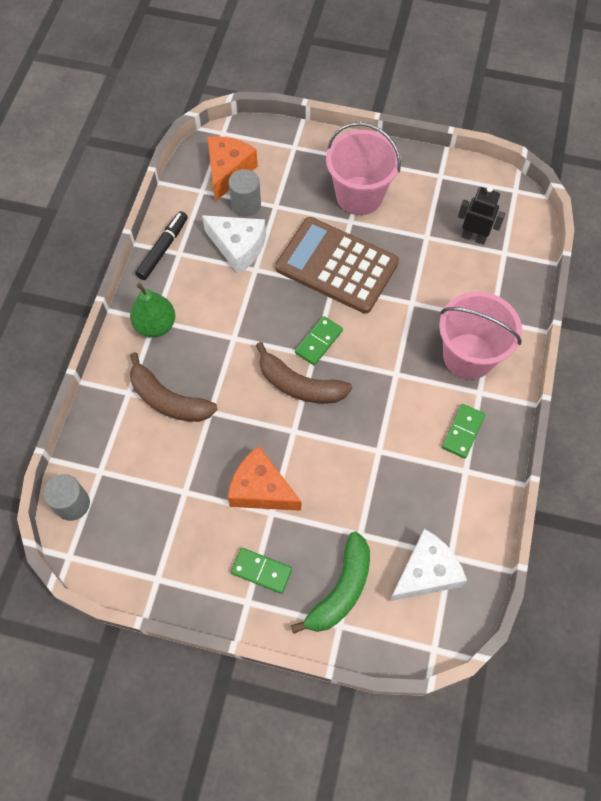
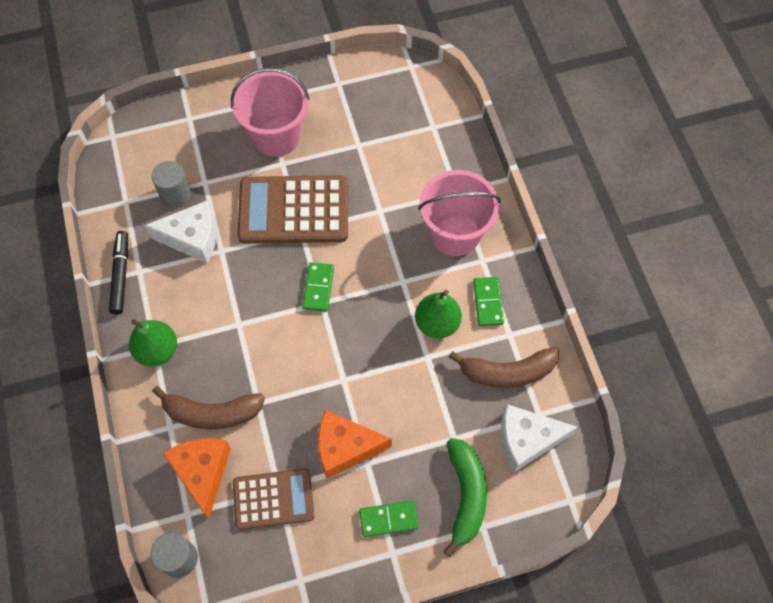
camera: 30 degrees left, 0 degrees up
orange cheese [207,136,258,202] -> orange cheese moved to [163,438,231,518]
brown banana [256,342,352,404] -> brown banana moved to [449,347,559,388]
white cheese [390,529,467,601] -> white cheese turned 120 degrees counterclockwise [501,404,577,472]
black robot [458,186,506,245] -> none
none -> brown calculator [233,468,314,530]
none -> green pear [415,289,462,339]

